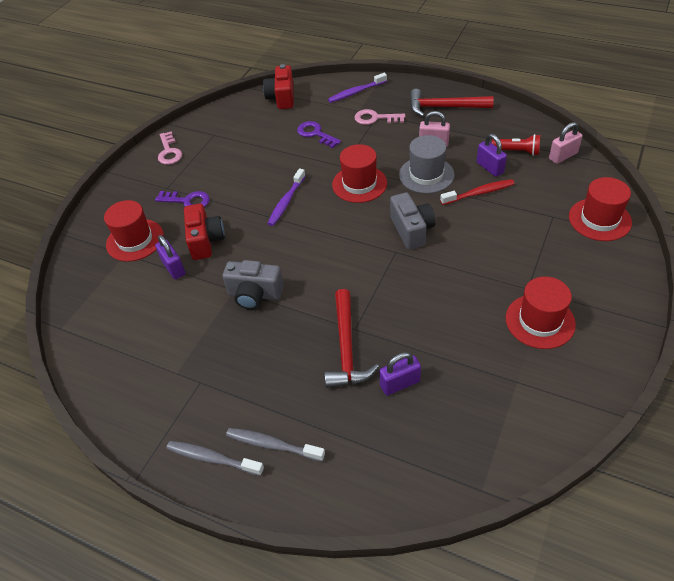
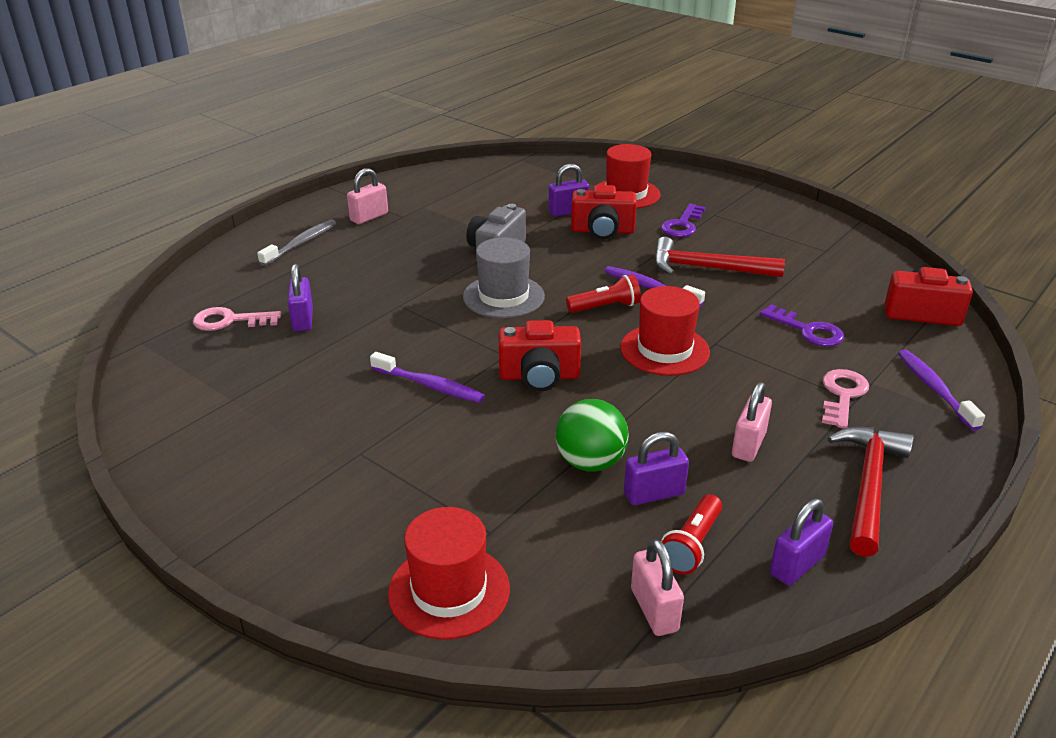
camera: 100 degrees right, 15 degrees down
pink key [158,131,182,165] -> pink key moved to [193,307,281,331]
grey toothbrush [166,441,264,476] -> none
purple key [297,121,341,148] -> purple key turned 75 degrees clockwise [760,304,844,347]
red hammer [325,289,379,388] -> red hammer moved to [654,237,785,277]
grey camera [390,192,435,250] -> red camera [499,320,581,391]
grey hat [399,135,455,194] -> grey hat moved to [463,237,545,318]
red toothbrush [440,179,515,205] -> green ball [556,399,629,472]
red hat [506,277,576,349] -> none
none -> pink padlock [347,168,388,224]
none -> purple toothbrush [370,352,485,403]
none -> red flashlight [566,274,641,313]
none -> purple padlock [770,499,833,585]

